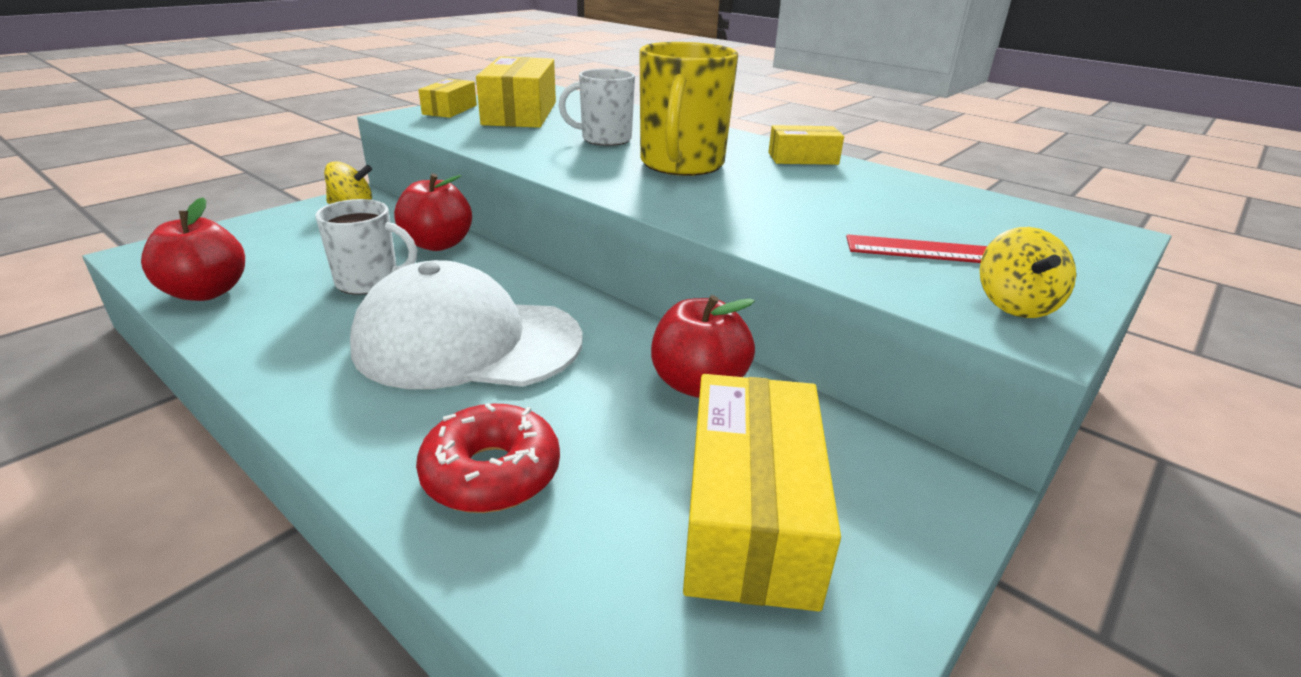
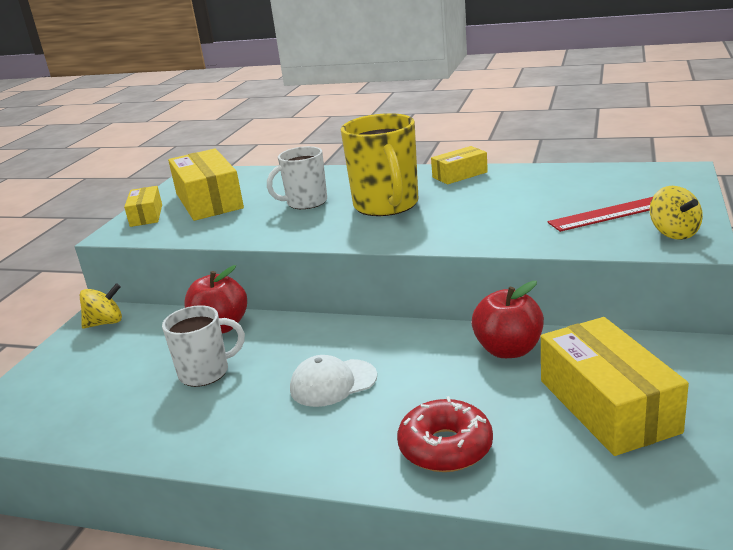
camera: 20 degrees left, 5 degrees down
red apple [141,197,245,301] -> none
white cap [350,260,583,389] -> white cap [290,355,377,407], size x0.51

